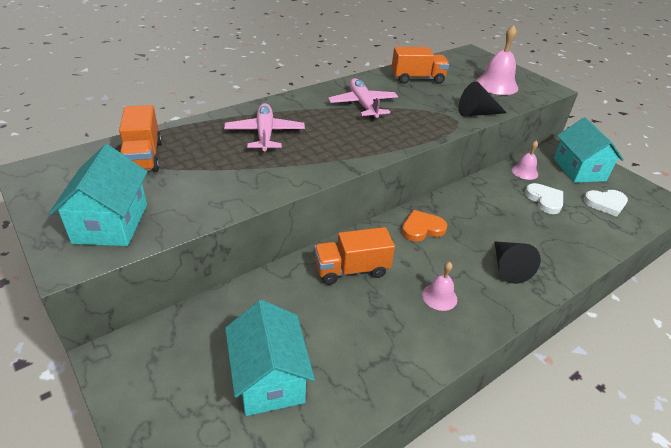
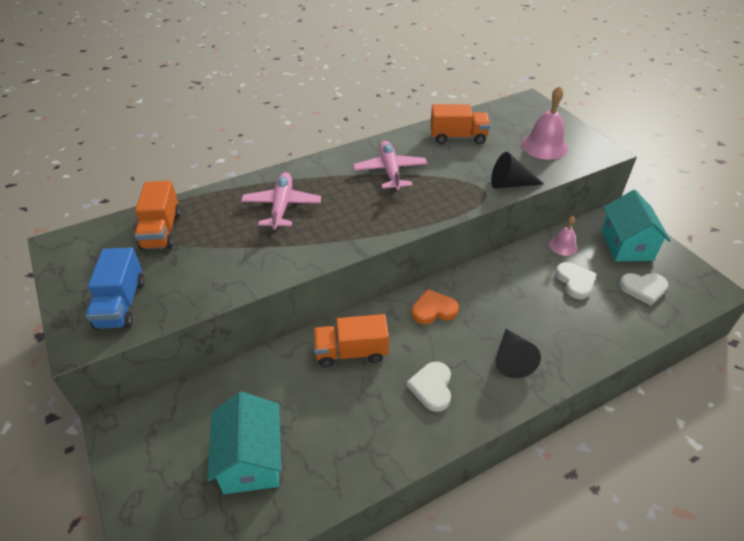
camera: 10 degrees right, 5 degrees up
turquoise house [49,144,148,246] -> blue truck [86,247,145,329]
pink bell [422,262,457,311] -> white heart [407,362,451,412]

